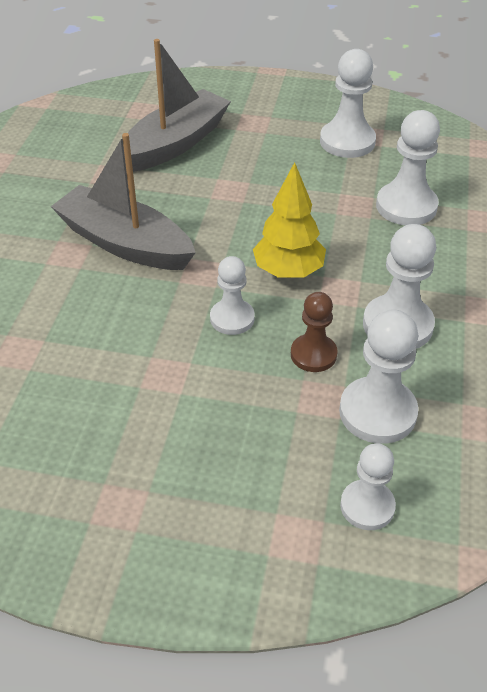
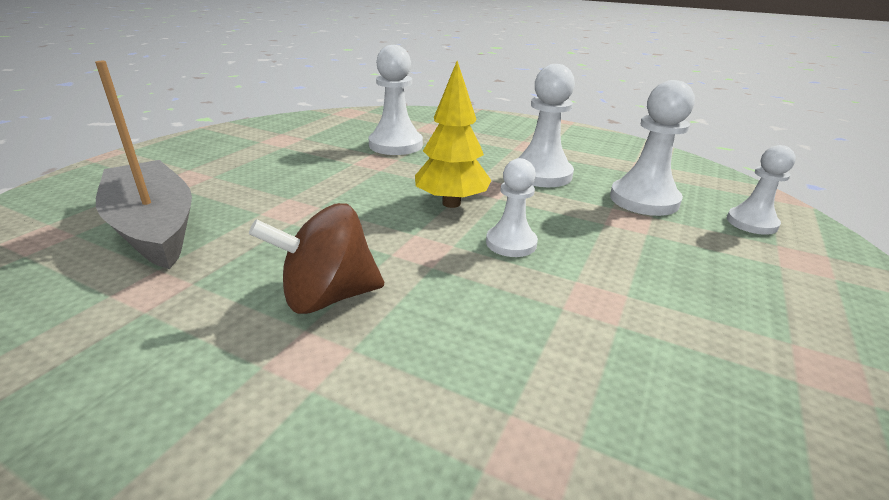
camera: 75 degrees left, 15 degrees down
grey boat [51,133,196,270] -> brown spinning top [249,203,384,314]
brown pawn [291,292,338,372] -> none
white pawn [320,49,376,158] -> none

